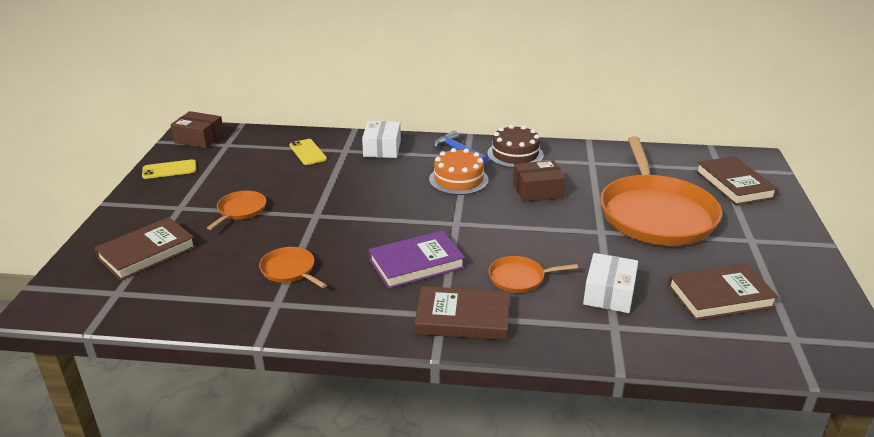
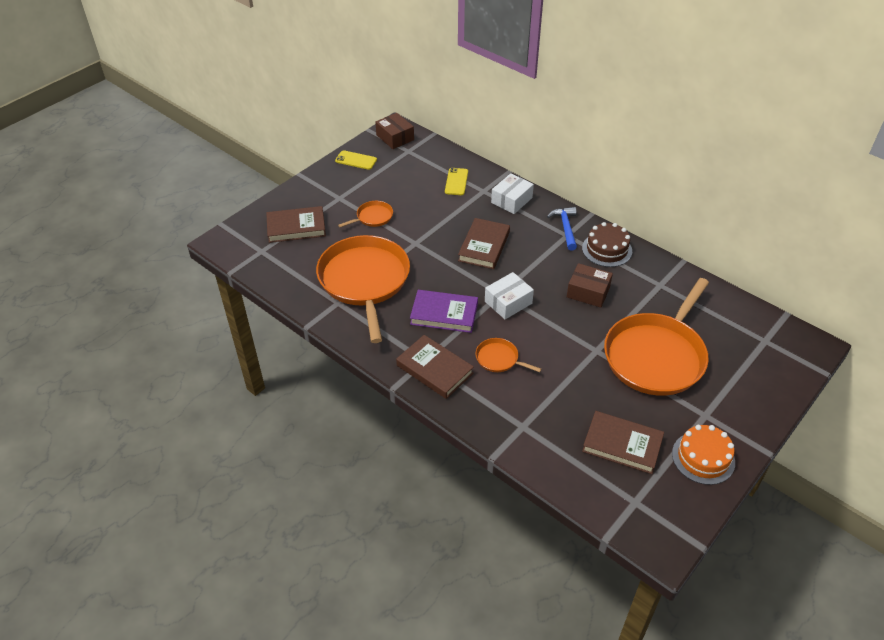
camera: 35 degrees right, 15 degrees up
orange pan [259,247,327,288] -> orange pan [316,235,410,343], size x2.37
orange cake [429,148,489,195] -> orange cake moved to [672,425,735,485]
white box [583,253,638,313] -> white box moved to [485,272,534,319]
brown book [695,156,778,205] -> brown book moved to [458,218,510,269]

